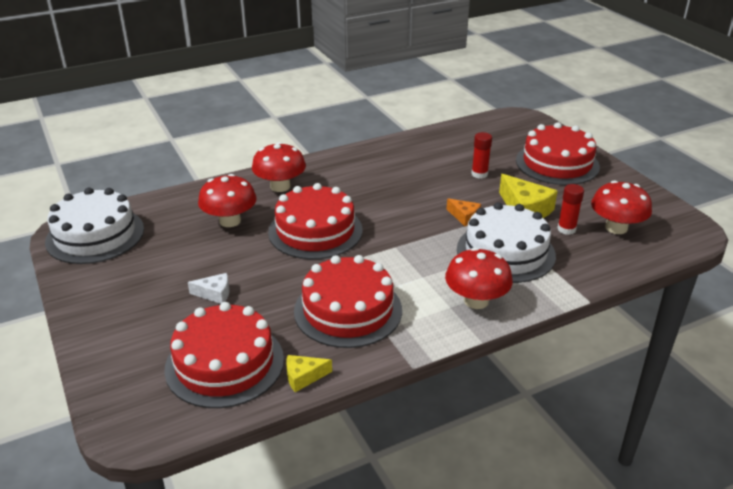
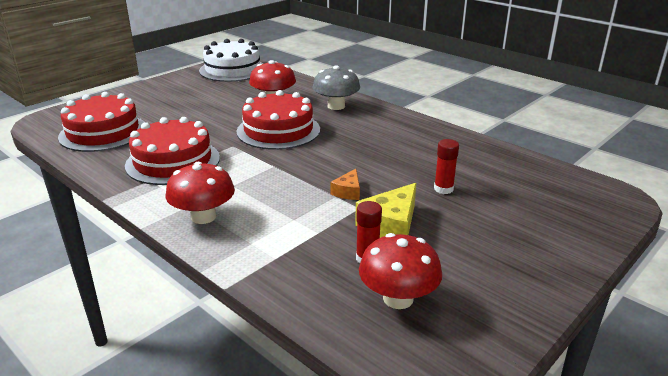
camera: 70 degrees right, 5 degrees down
white cheese [188,273,229,304] -> none
red mushroom [252,142,306,192] -> grey mushroom [312,65,360,110]
yellow cheese [286,355,332,392] -> none
white cake [457,202,556,283] -> none
red cake [516,122,600,185] -> none

